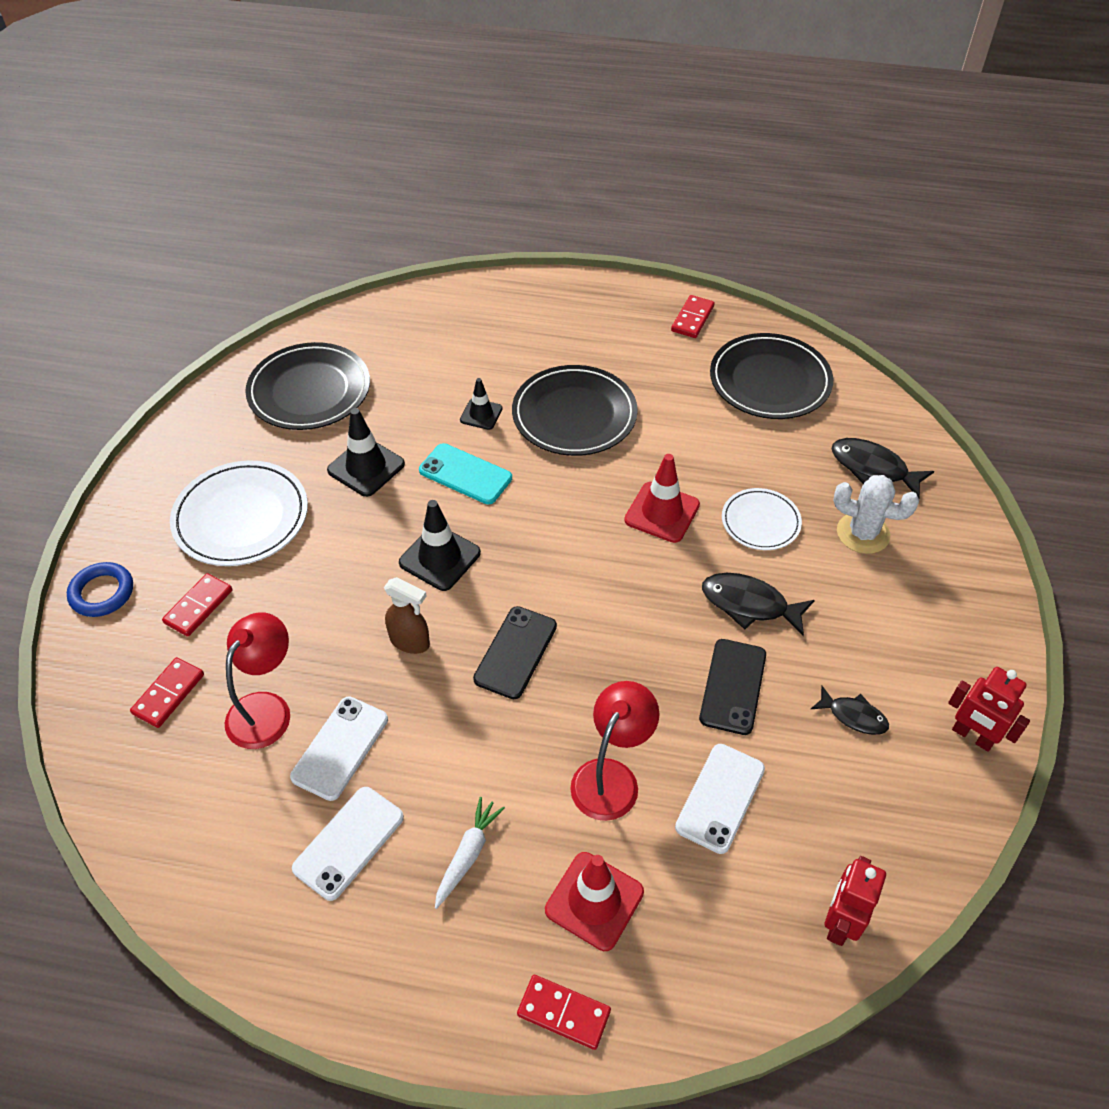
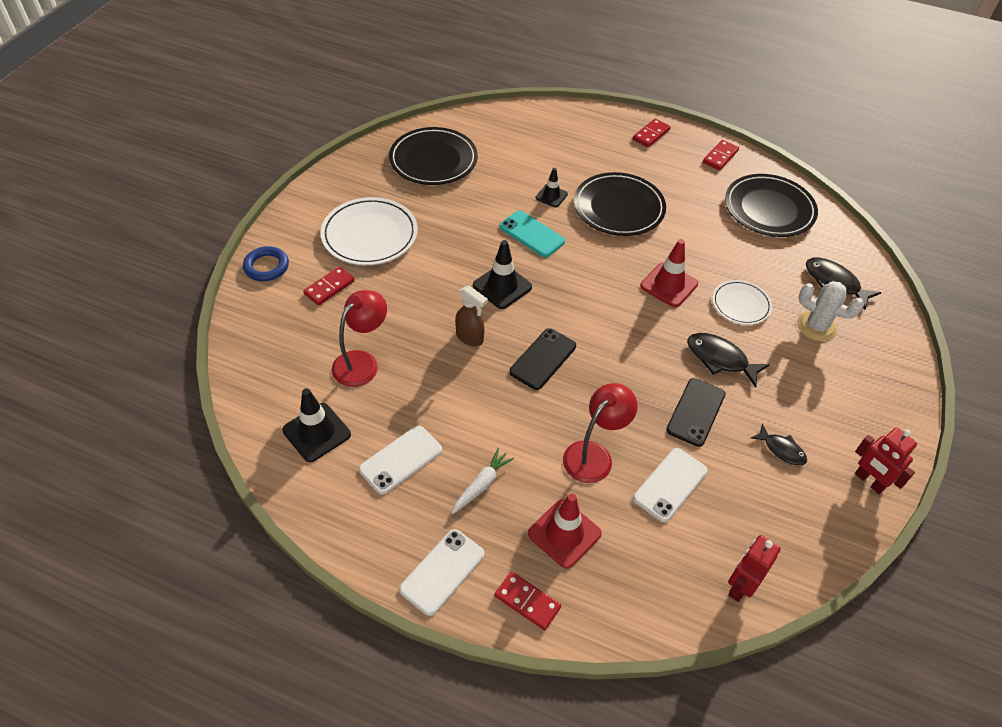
camera: 10 degrees right, 0 degrees up
red domino [130,657,204,728] -> red domino moved to [633,118,671,147]
white phone [290,696,388,801] -> white phone moved to [399,529,484,616]
black traffic cone [327,408,405,497] -> black traffic cone moved to [282,388,351,462]

